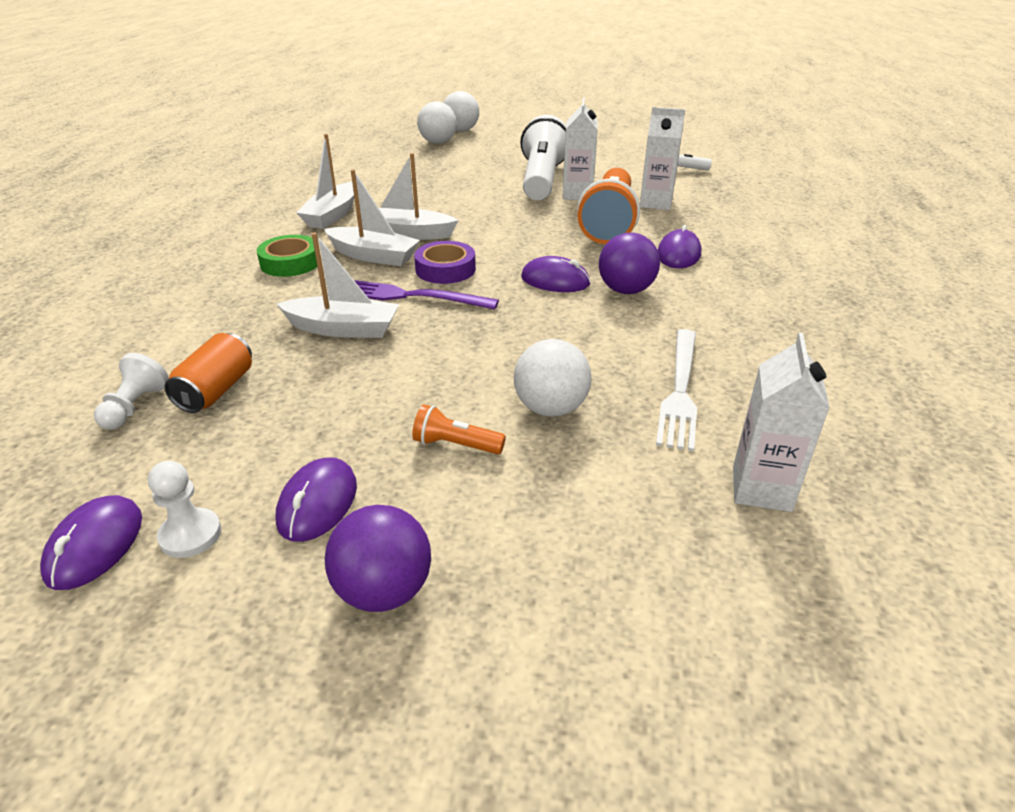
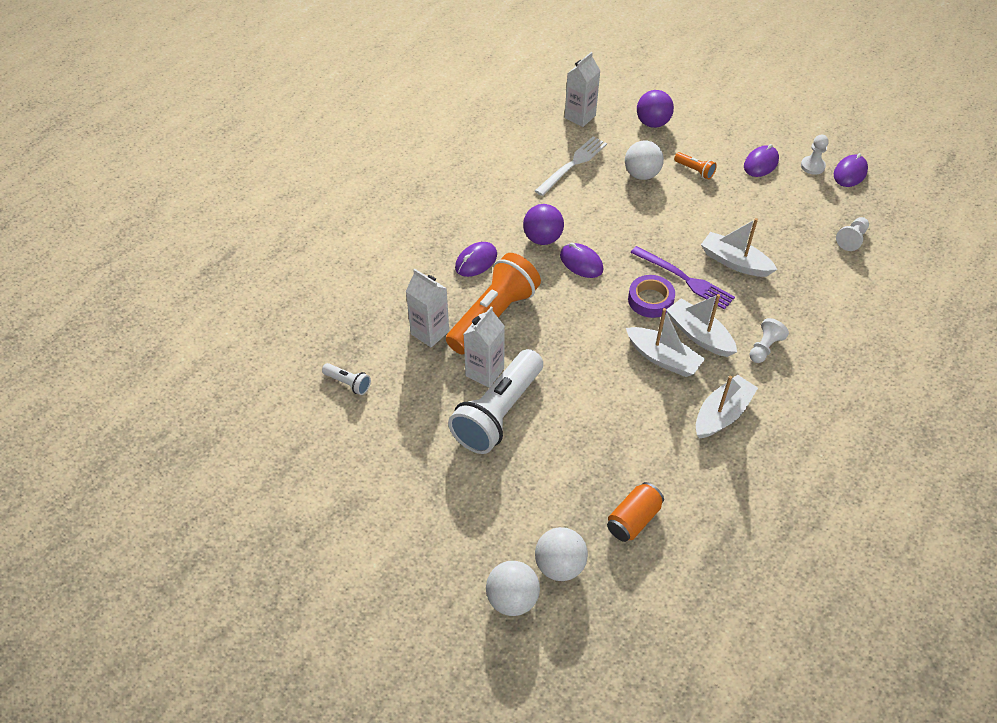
camera: 155 degrees left, 15 degrees up
orange can [164,333,252,413] -> orange can moved to [607,482,664,542]
green tape [256,235,317,277] -> white pawn [749,318,789,363]
purple ball [324,505,431,612] -> purple ball moved to [637,90,674,128]

